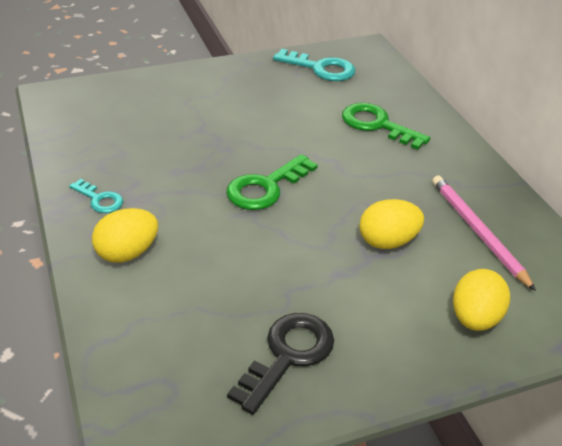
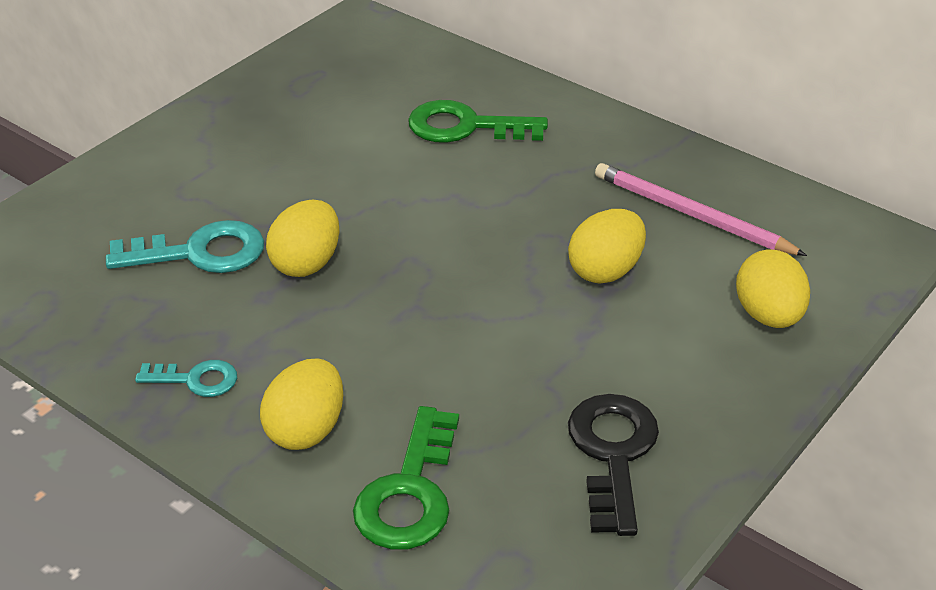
camera: 30 degrees left, 0 degrees up
green key [226,154,318,210] -> green key moved to [353,406,459,550]
turquoise key [273,49,356,81] -> turquoise key moved to [106,220,264,273]
none -> yellow egg [266,200,339,277]

